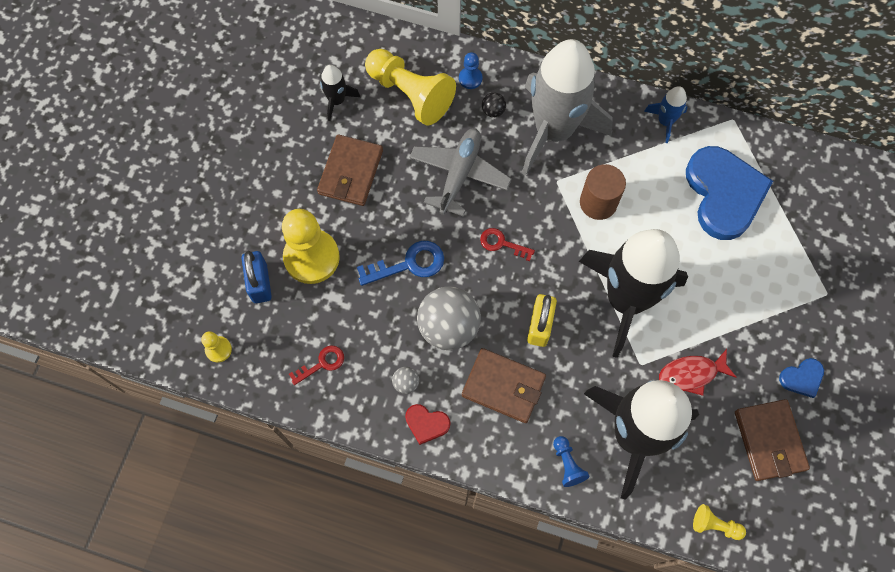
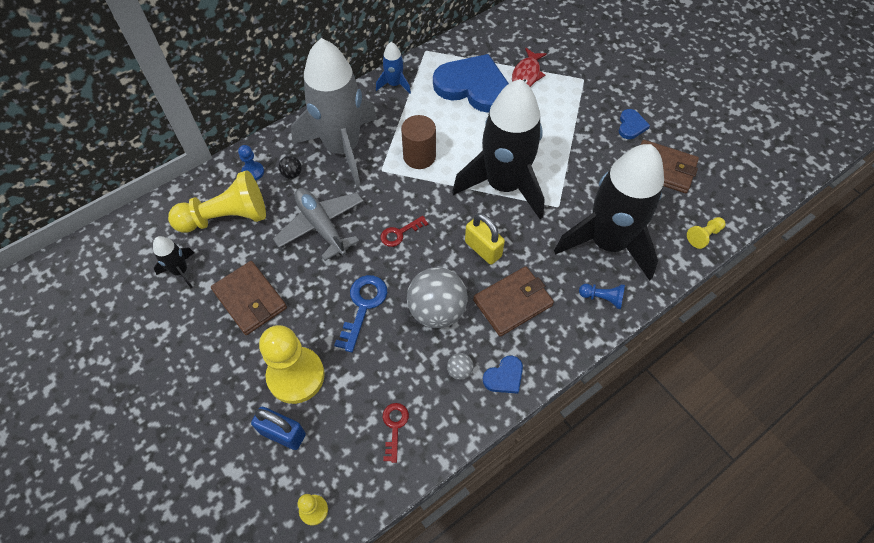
camera: 55 degrees left, 10 degrees down
red heart [405,404,450,445] -> blue heart [483,356,523,394]
red fish [659,349,737,396] -> red fish moved to [512,48,547,87]

